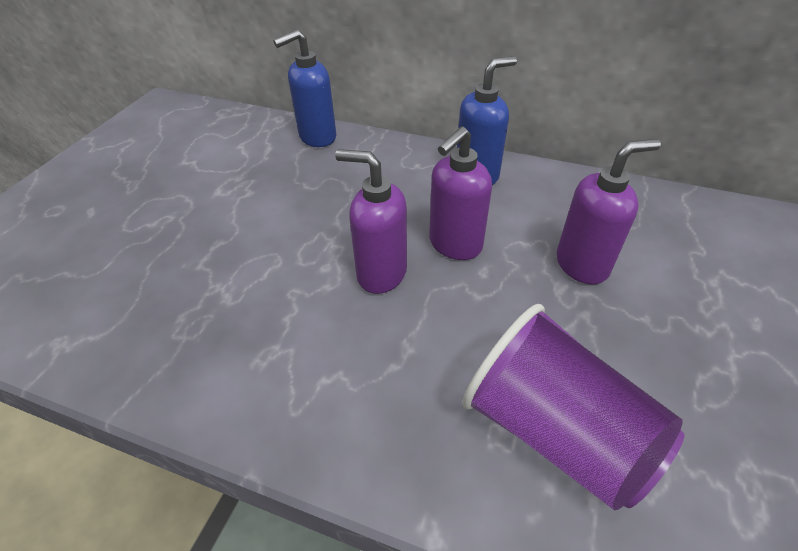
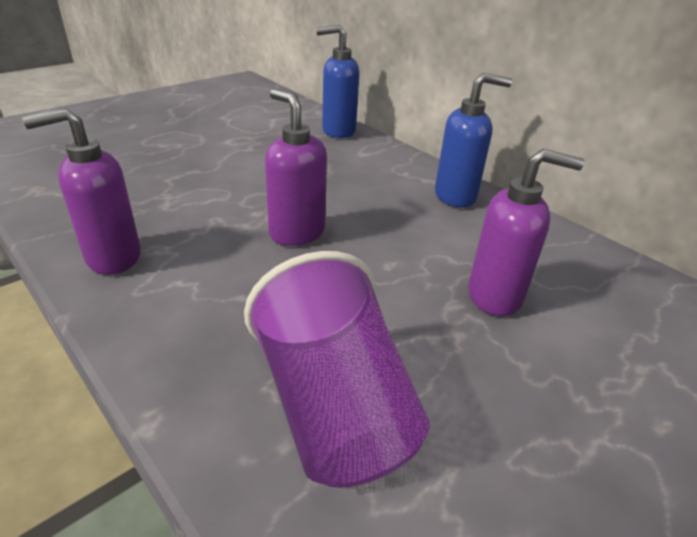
camera: 25 degrees right, 10 degrees down
purple soap dispenser [429,127,492,260] -> purple soap dispenser moved to [22,108,141,275]

